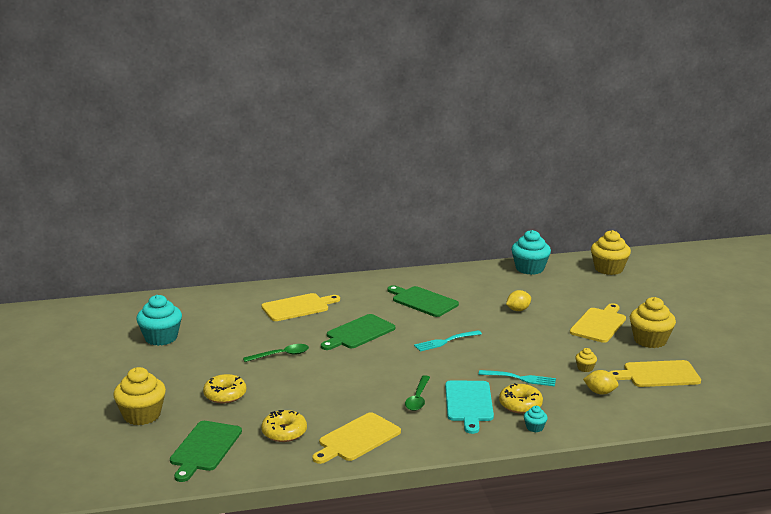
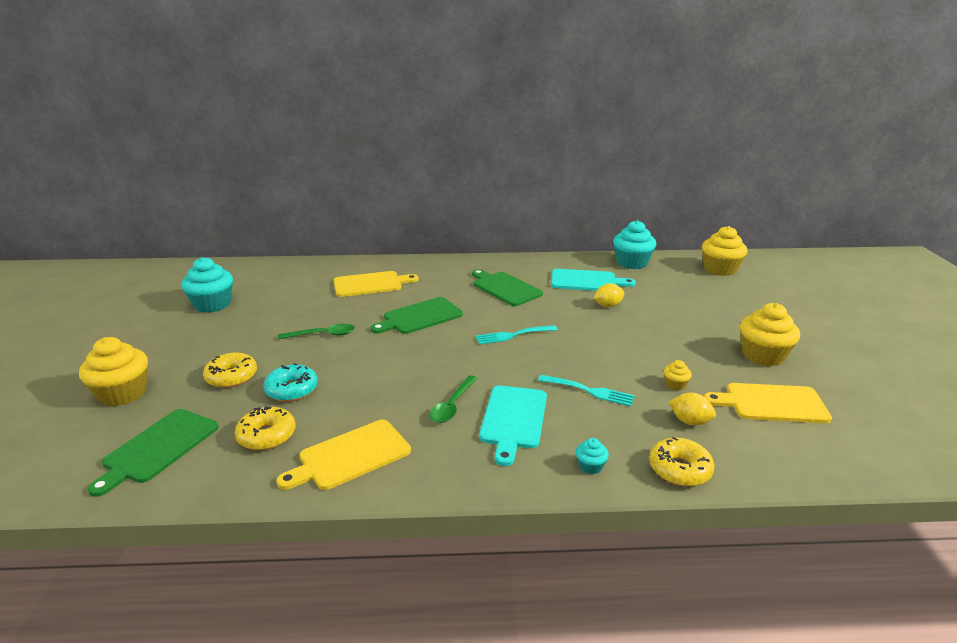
camera: 10 degrees right, 5 degrees up
yellow donut [499,383,543,414] -> yellow donut moved to [649,437,714,486]
yellow cutting board [570,303,626,343] -> none
none -> turquoise donut [263,363,318,402]
none -> turquoise cutting board [551,269,636,291]

